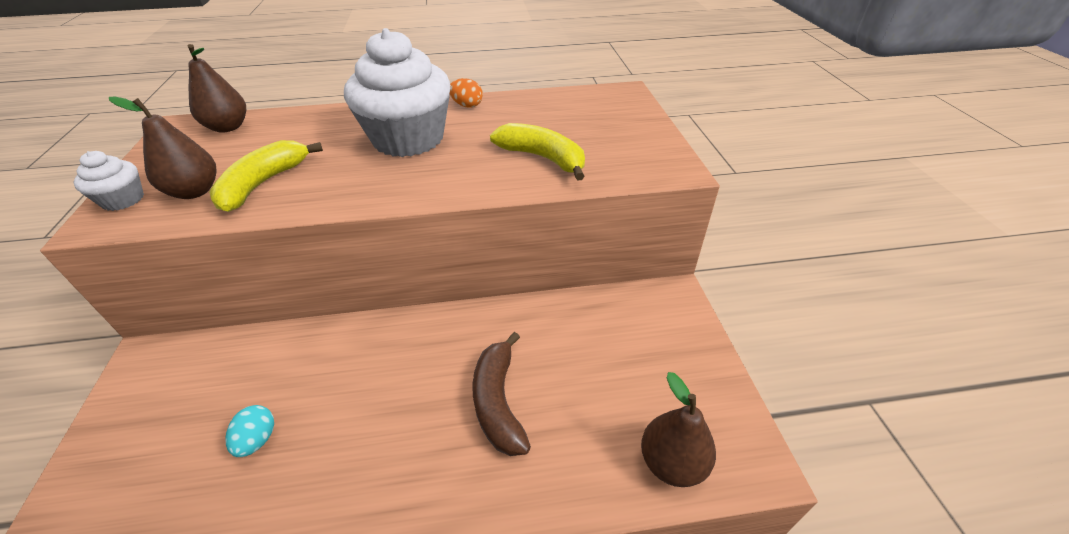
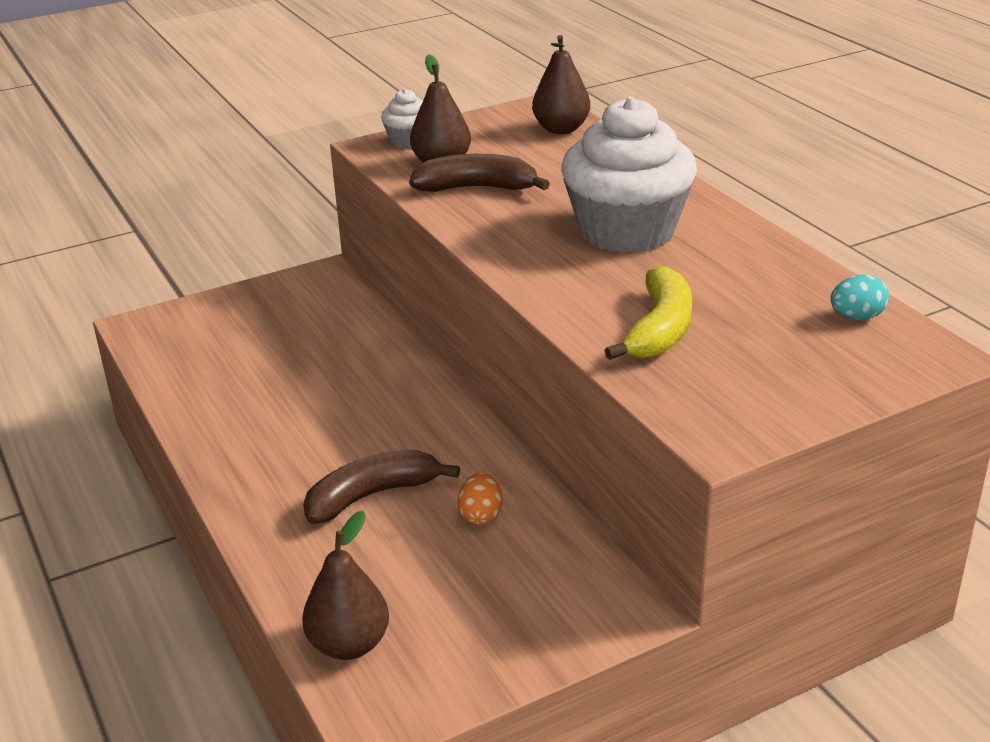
camera: 70 degrees right, 10 degrees down
yellow banana [209,140,323,212] -> brown banana [409,154,550,192]
turquoise egg [225,405,274,457] -> turquoise egg moved to [831,274,889,320]
orange egg [450,78,483,108] -> orange egg moved to [458,472,503,525]

